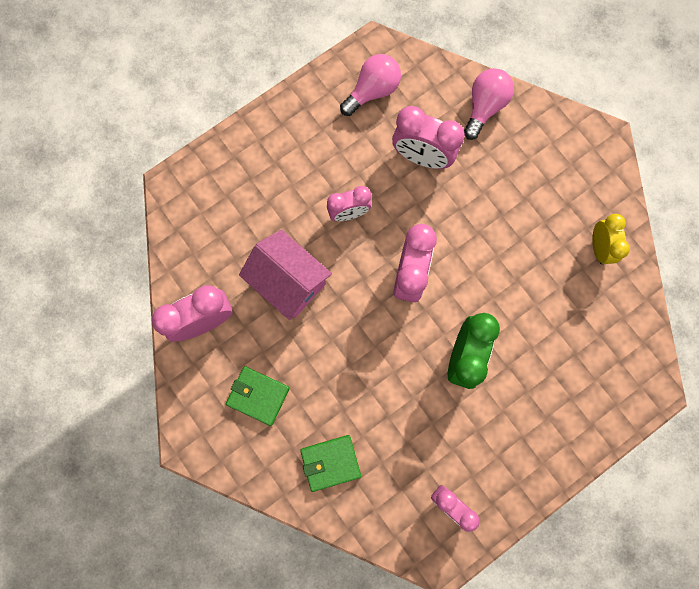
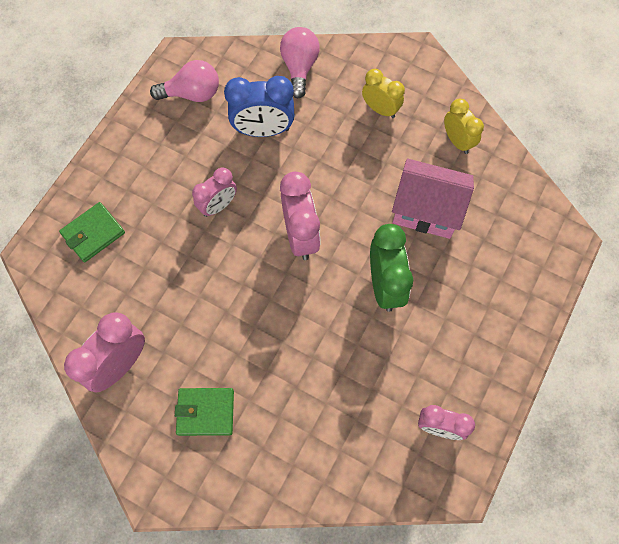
camera: 25 degrees left, 10 degrees down
pink house [239,230,332,320] -> pink house moved to [392,159,474,239]
green wallet [300,435,361,492] -> green wallet moved to [59,202,125,262]
pink light bulb [340,54,401,116] -> pink light bulb turned 60 degrees clockwise [150,60,219,102]
pink clock [392,106,465,169] -> blue clock [224,76,294,137]
none -> yellow clock [362,69,405,118]

